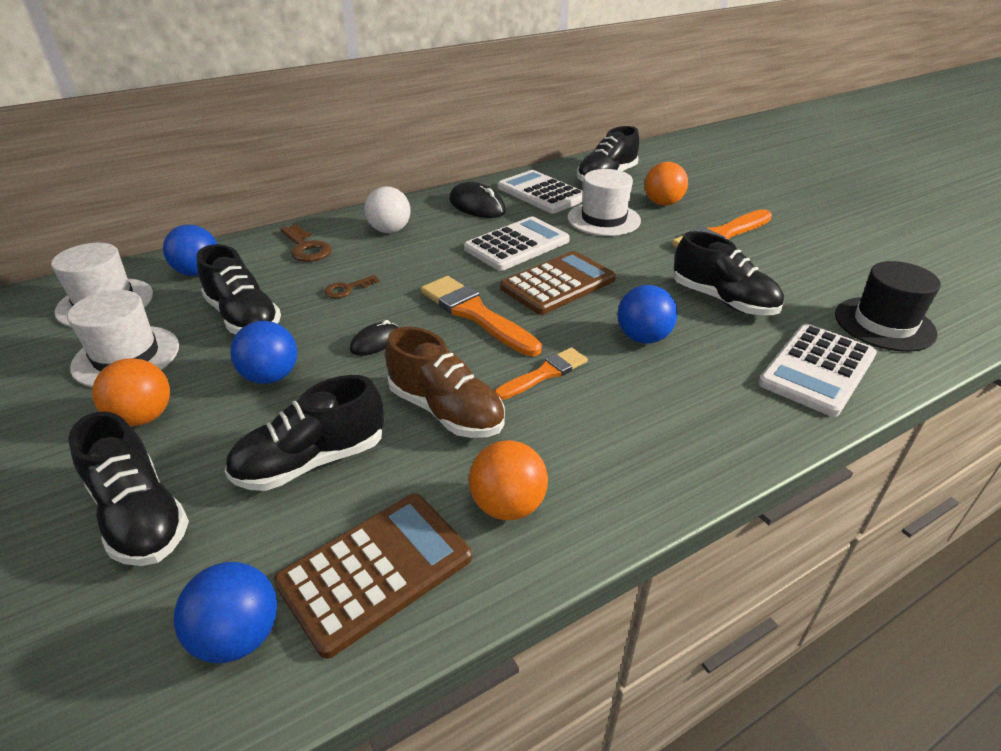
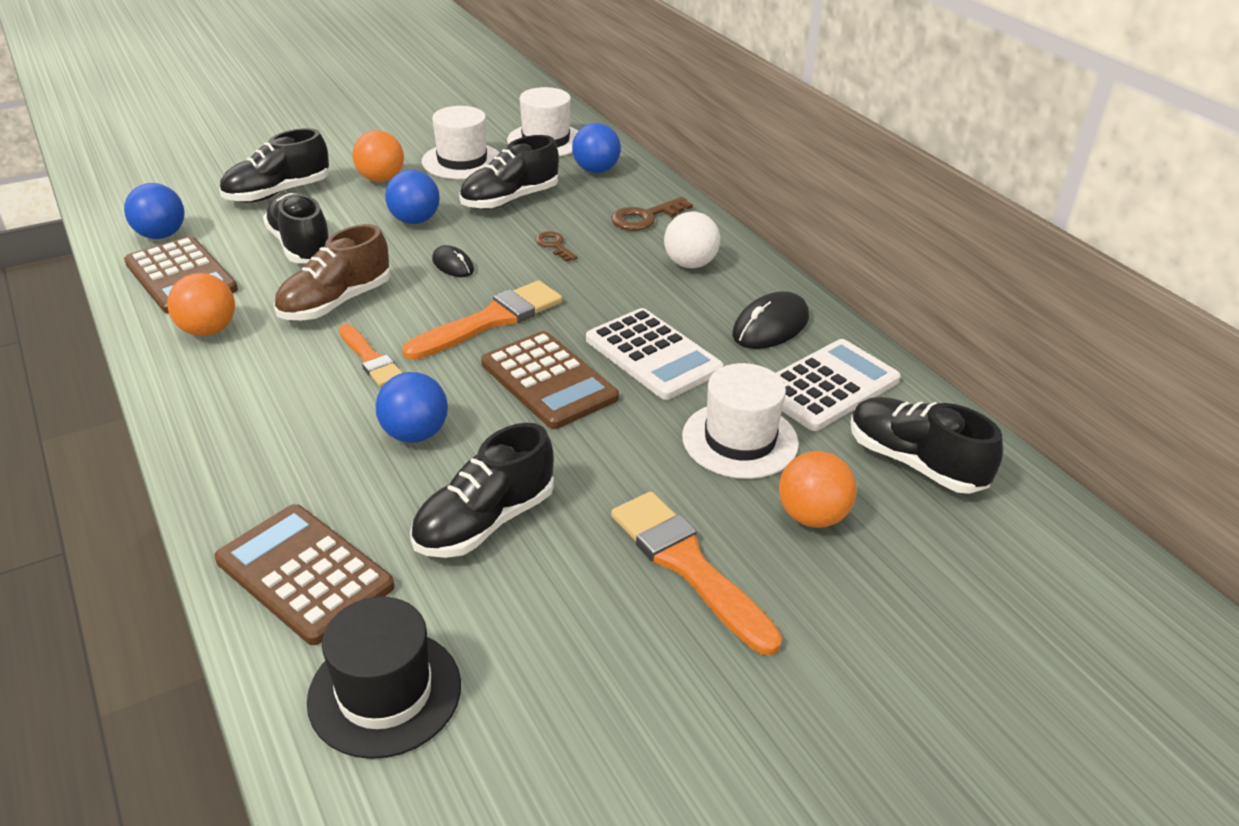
camera: 90 degrees right, 0 degrees up
white calculator [758,324,877,417] -> brown calculator [214,504,395,645]

